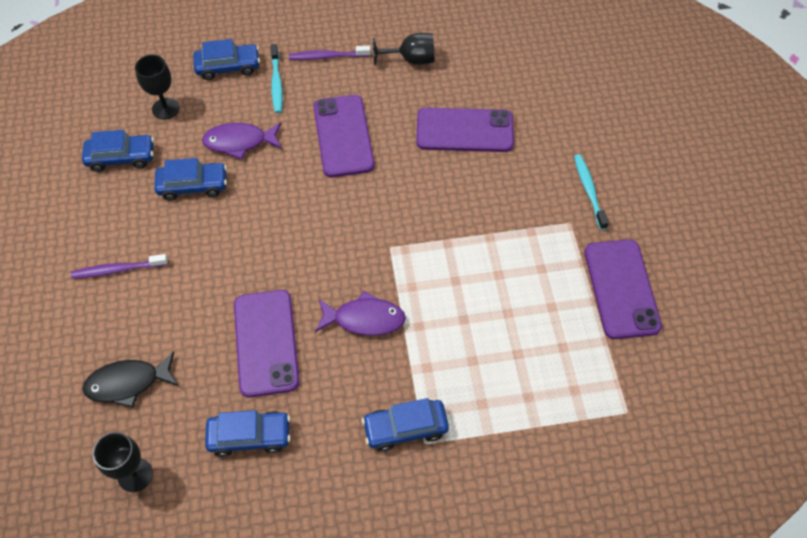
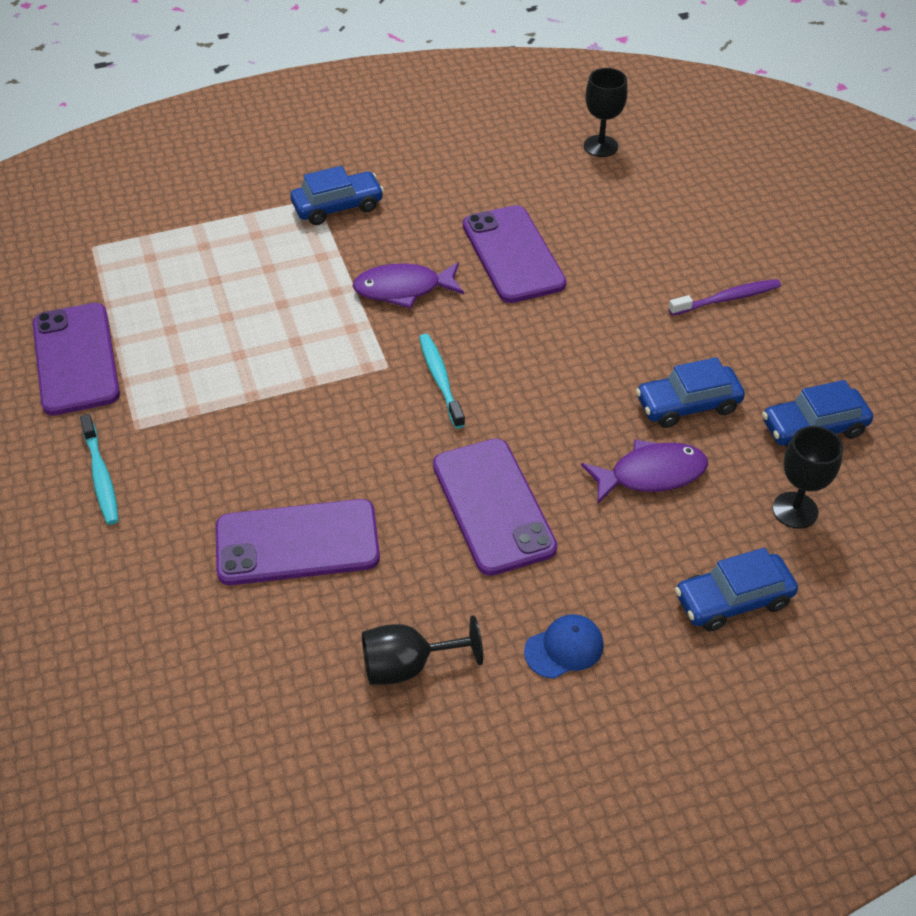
camera: 170 degrees right, 10 degrees down
black fish [82,352,179,408] -> none
blue car [205,410,291,457] -> none
turquoise toothbrush [271,44,283,113] -> turquoise toothbrush moved to [419,334,465,428]
purple toothbrush [289,46,371,60] -> blue cap [524,614,604,679]

